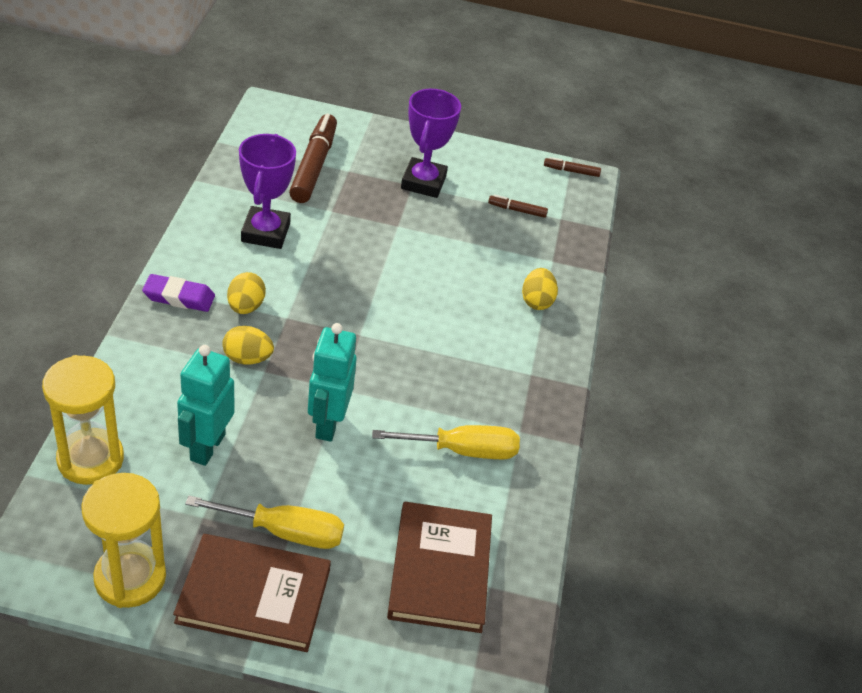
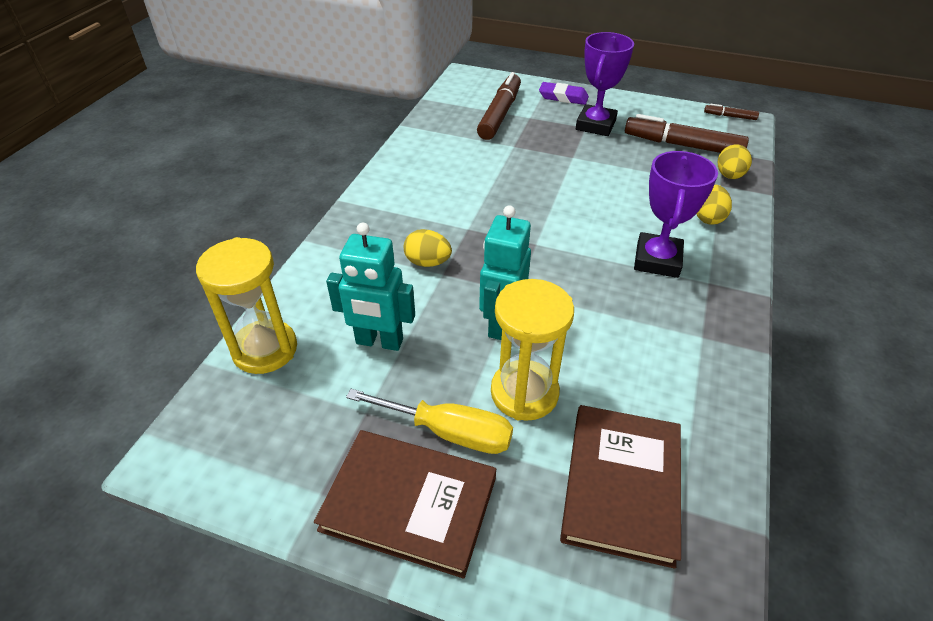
camera: 15 degrees right, 0 degrees up
yellow hourglass [81,473,166,608] -> yellow hourglass moved to [491,279,574,421]
purple eraser [142,274,215,312] -> purple eraser moved to [539,82,589,105]
turquoise robot [177,345,234,466] -> turquoise robot turned 105 degrees counterclockwise [326,223,415,351]
yellow egg [227,272,266,314] -> yellow egg moved to [718,144,752,179]
purple trophy [239,134,296,249] -> purple trophy moved to [634,151,718,278]
yellow screwdriver [372,425,520,459] -> none
brown marker [488,195,548,218] -> brown marker [625,114,749,153], size x2.15

